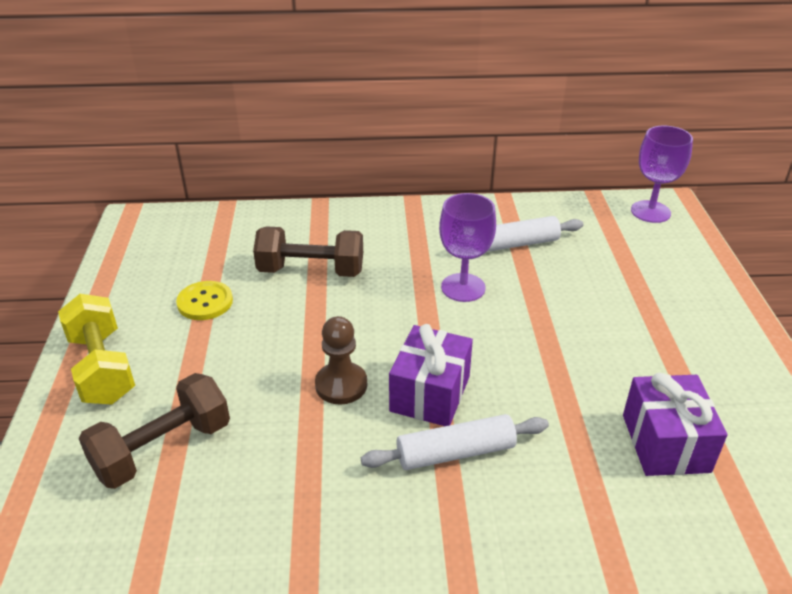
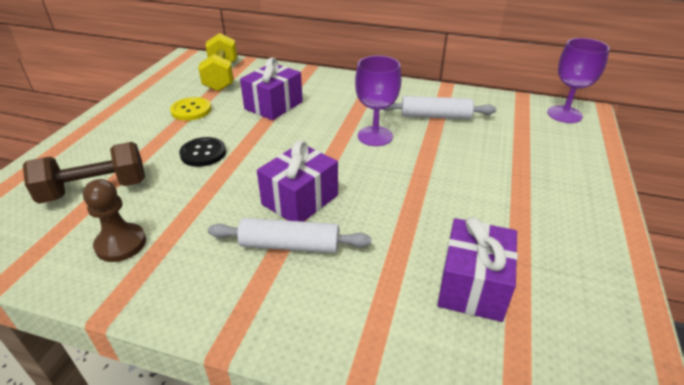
camera: 20 degrees right, 0 degrees up
yellow dumbbell [58,294,135,404] -> yellow dumbbell moved to [198,33,237,91]
brown dumbbell [253,226,363,277] -> purple gift [240,57,303,120]
brown pawn [315,316,367,405] -> brown pawn moved to [83,179,146,262]
none -> black button [179,137,226,167]

